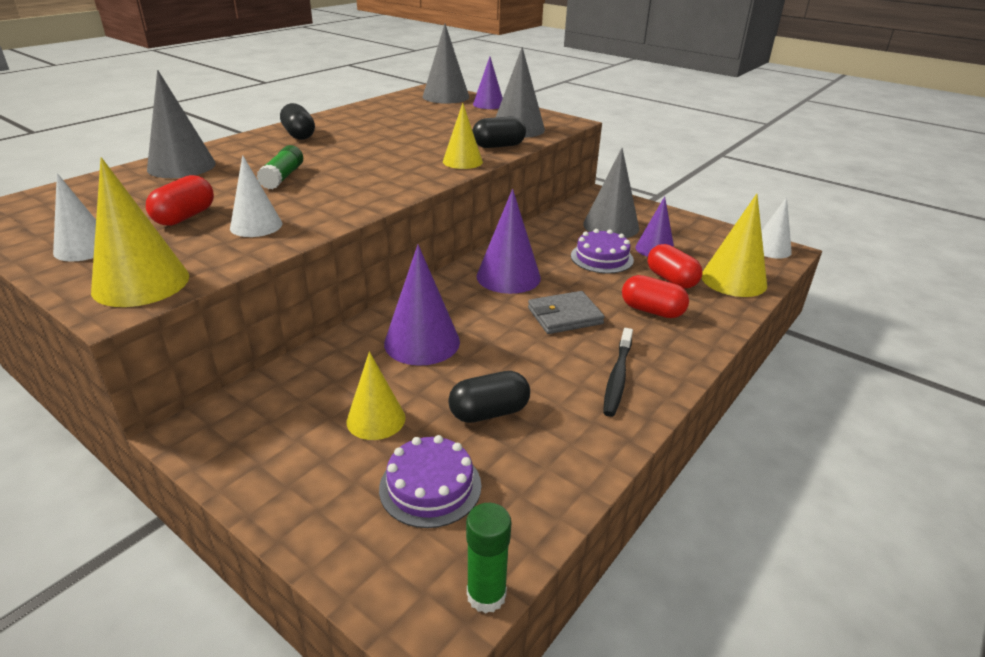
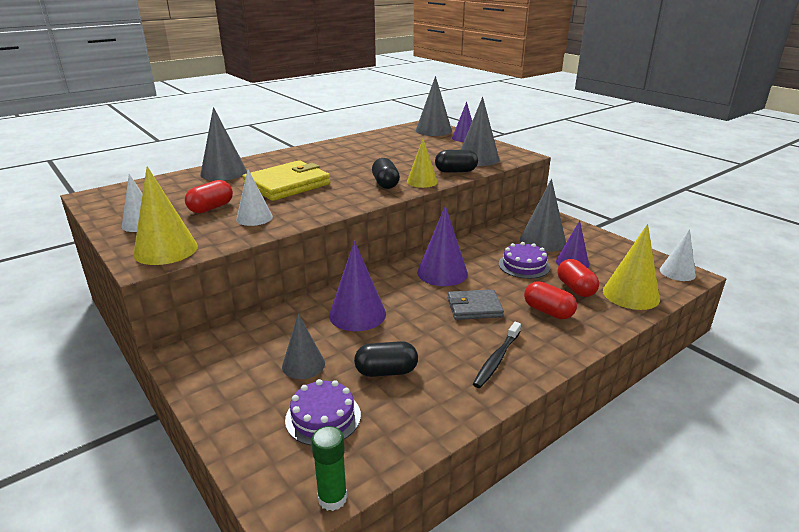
camera: 15 degrees right, 5 degrees down
green glue stick [257,145,303,189] -> yellow wallet [242,160,330,201]
black capsule [280,103,315,140] -> black capsule moved to [372,158,400,189]
yellow cone [346,352,405,440] -> grey cone [282,313,325,379]

